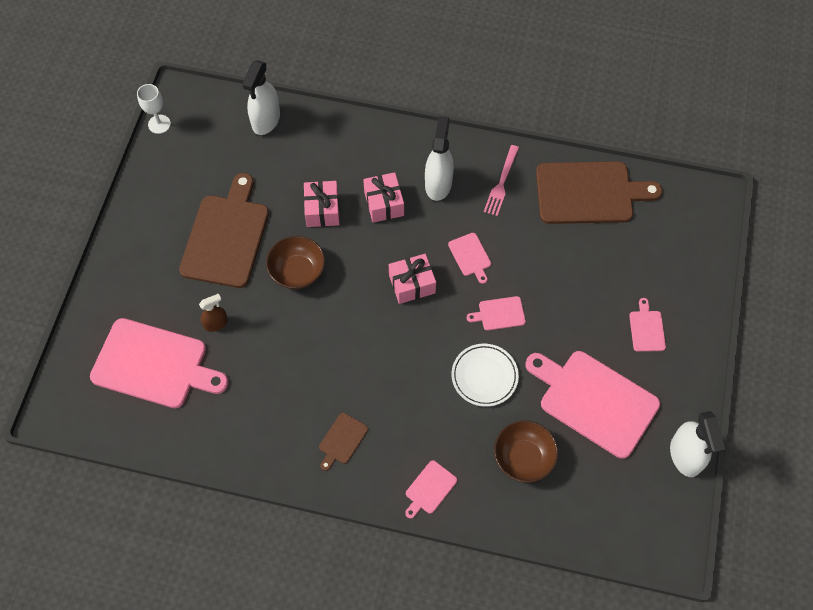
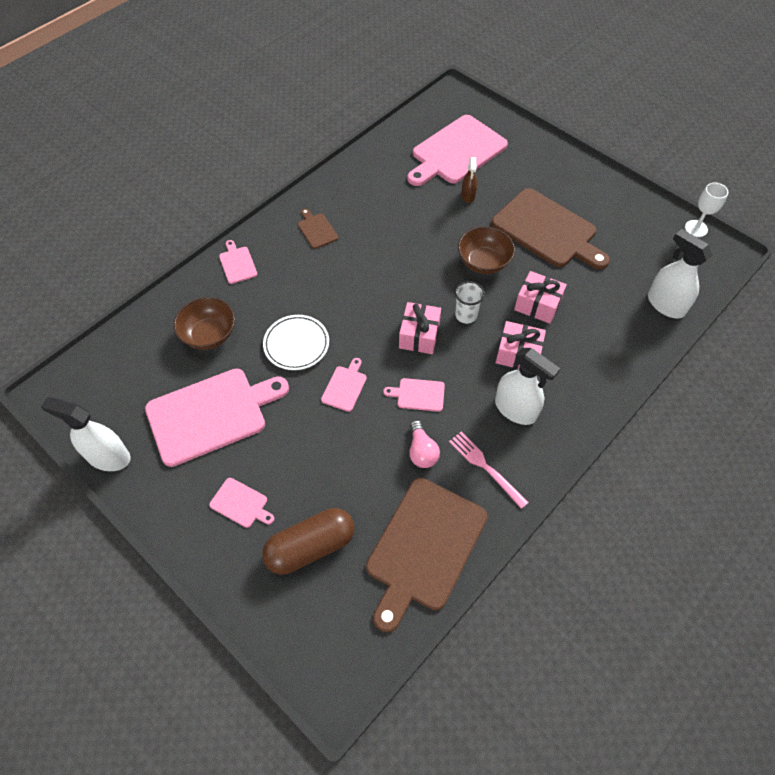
camera: 120 degrees right, 5 degrees down
none -> brown capsule [262,508,354,575]
none -> pink light bulb [409,420,440,468]
none -> white cup [455,281,485,324]

